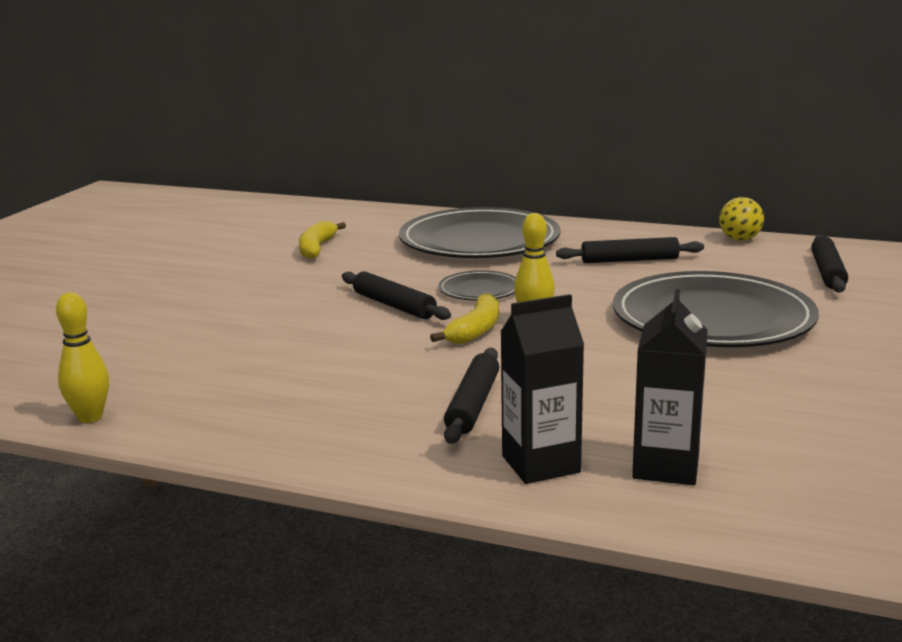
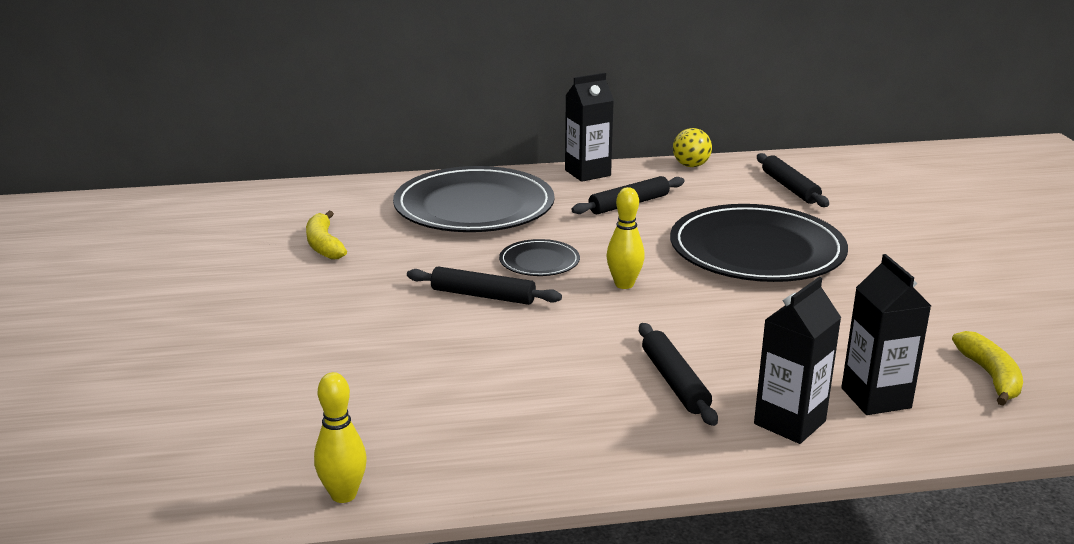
camera: 30 degrees left, 5 degrees up
yellow banana [430,293,499,344] -> yellow banana moved to [952,331,1023,406]
none -> black carton [565,73,614,182]

